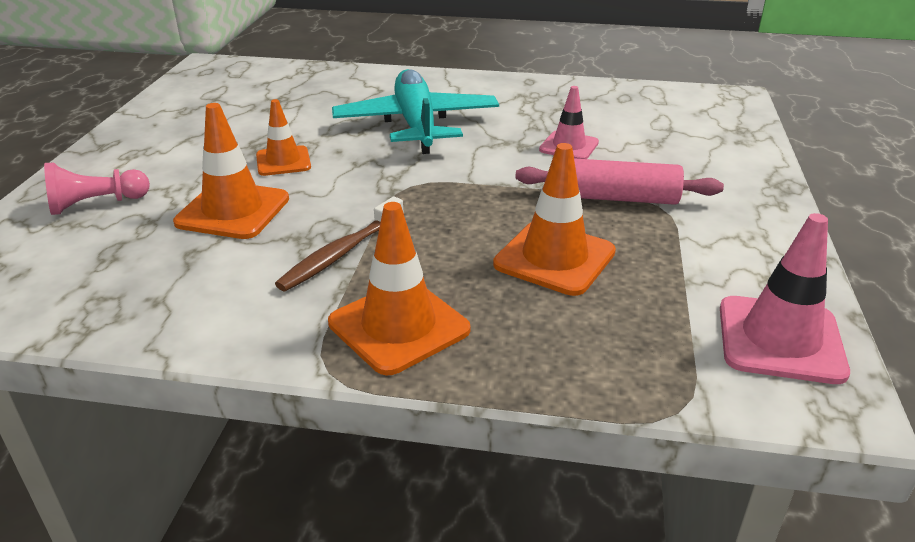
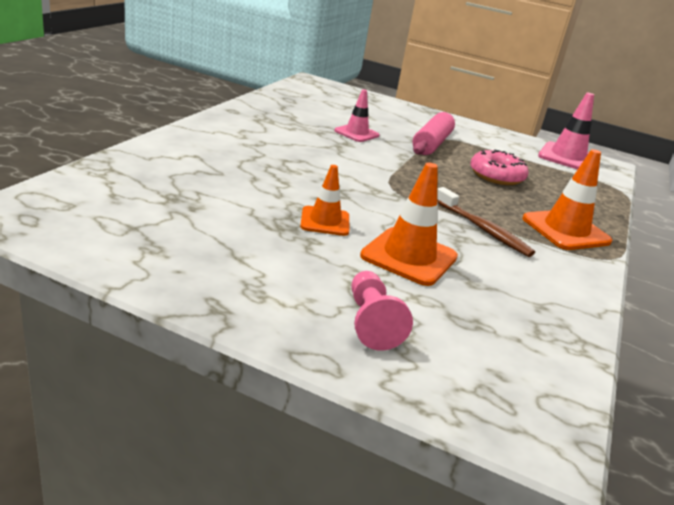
camera: 80 degrees left, 5 degrees down
turquoise plane [332,69,499,154] -> none
orange traffic cone [493,143,616,296] -> pink donut [470,150,529,185]

